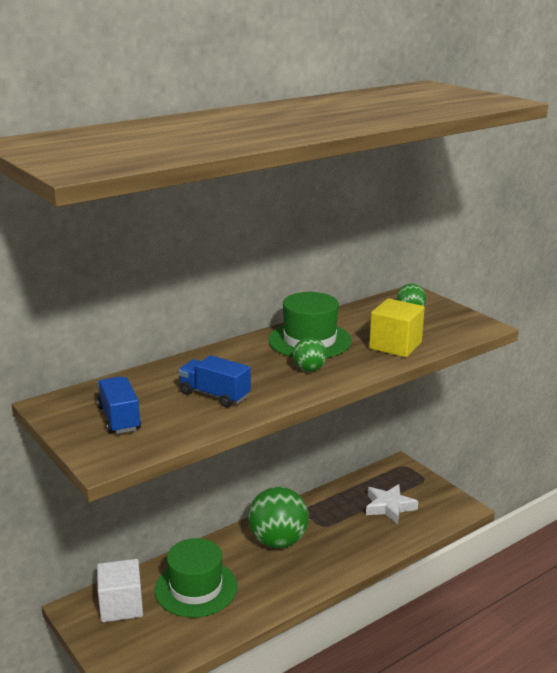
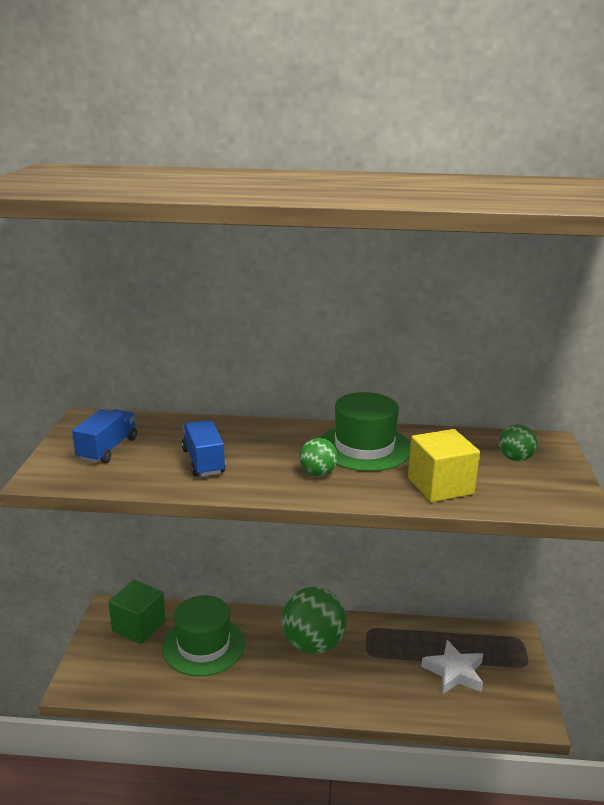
camera: 40 degrees right, 0 degrees up
white cube [97,559,143,622] -> green cube [108,580,166,644]

